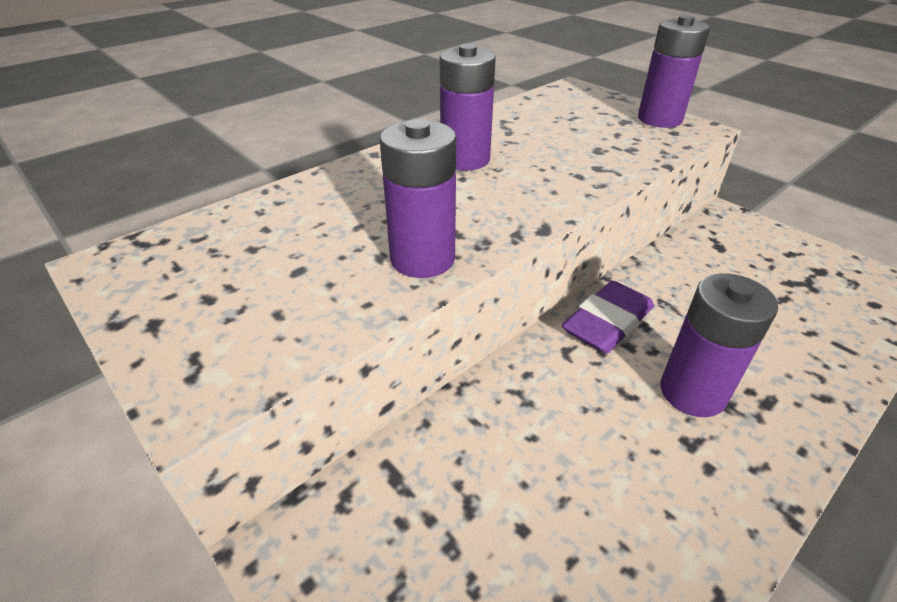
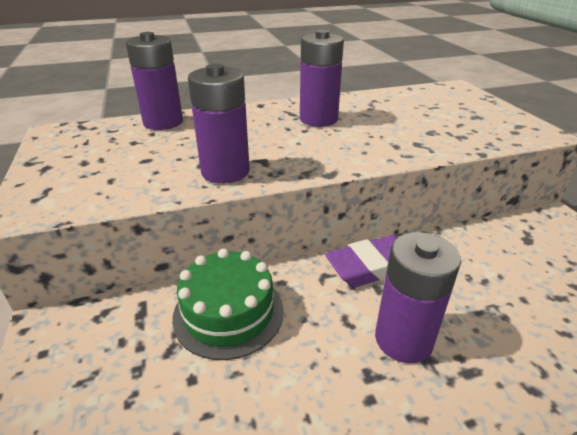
camera: 25 degrees right, 5 degrees down
purple battery [638,15,710,128] -> purple battery moved to [126,32,183,130]
none -> green cake [172,248,284,360]

